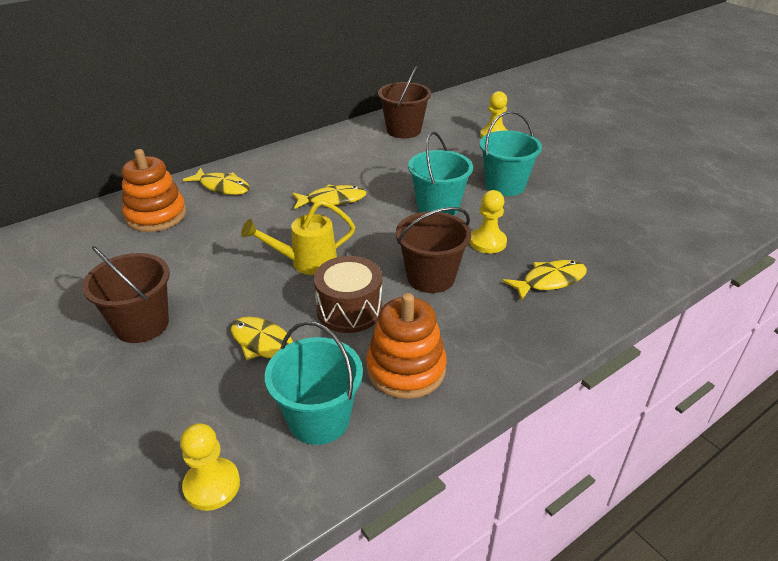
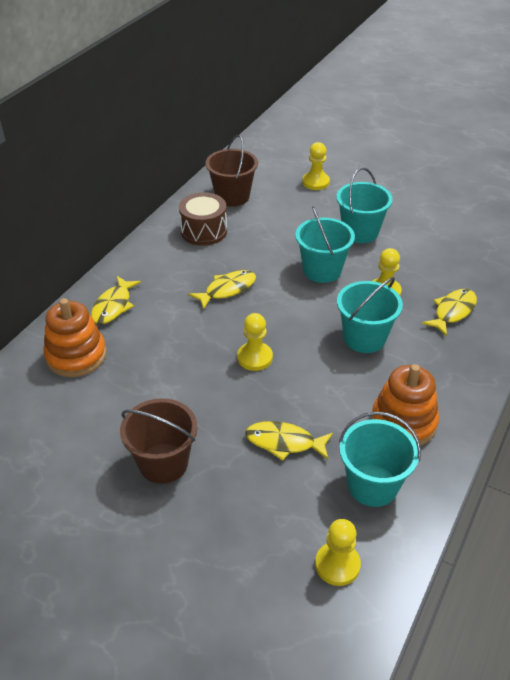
camera: 25 degrees left, 5 degrees up
yellow fish [183,168,250,195] -> yellow fish turned 105 degrees clockwise [91,276,141,324]
yellow watering can [241,200,355,275] -> yellow pawn [237,313,273,371]
brown drum [314,256,382,333] -> brown drum moved to [179,192,227,246]
brown bucket [396,207,471,293] -> turquoise bucket [337,277,403,353]

